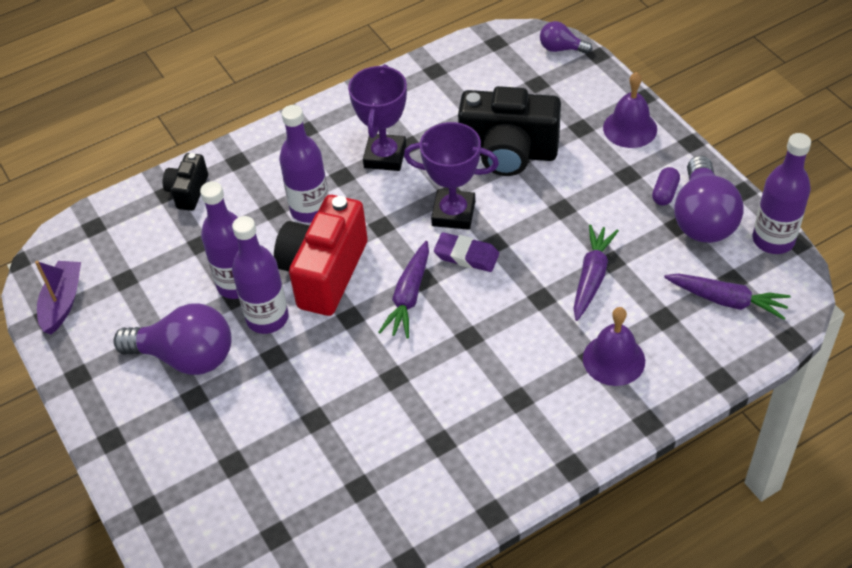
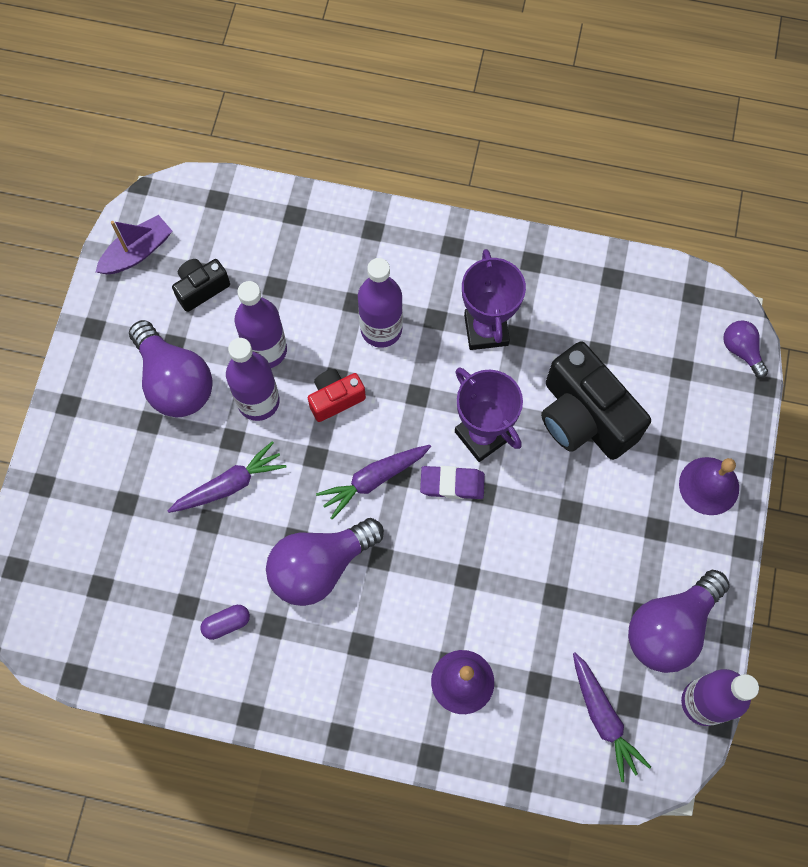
camera: 40 degrees right, 20 degrees up
black camera [163,153,208,211] -> black camera moved to [172,259,230,312]
red camera [274,195,368,316] -> red camera [308,369,366,422], size x0.52
purple trophy [348,64,407,171] -> purple trophy turned 60 degrees counterclockwise [462,249,526,350]
purple eraser [434,232,499,272] -> purple eraser turned 60 degrees counterclockwise [420,466,485,499]
purple carrot [574,224,619,321] -> purple carrot moved to [168,441,286,513]
purple capsule [652,167,680,205] -> purple capsule moved to [200,605,250,640]
none -> purple light bulb [266,518,384,606]

